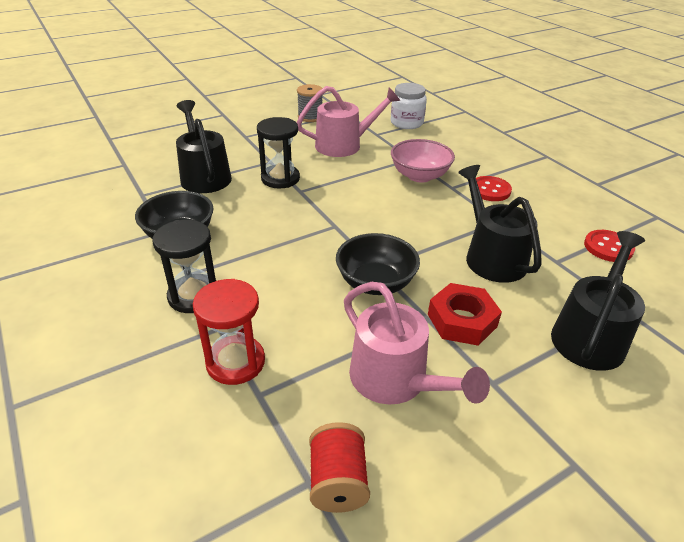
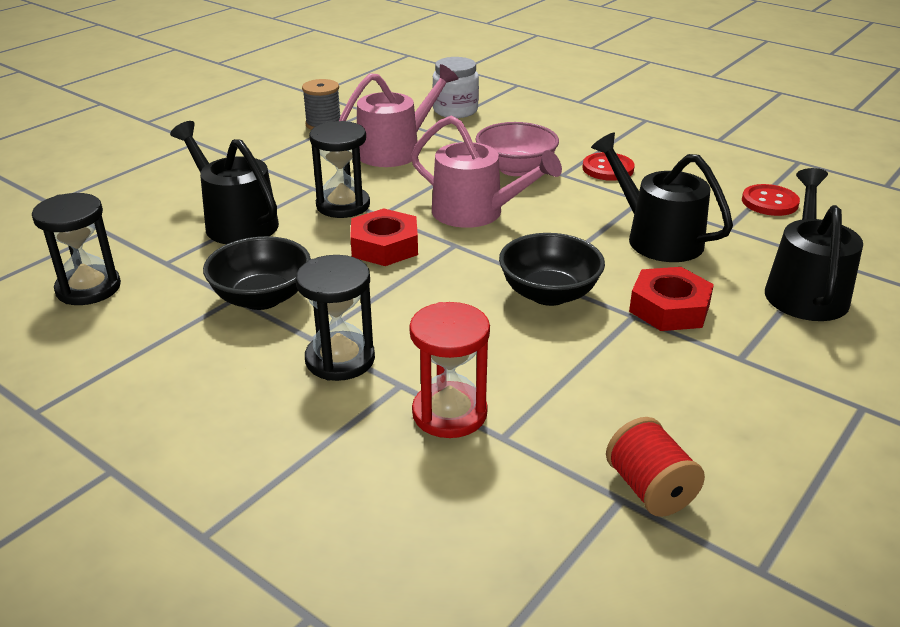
camera: 20 degrees left, 5 degrees down
pink watering can [344,282,490,405] -> pink watering can moved to [411,115,562,228]
none -> black hourglass [32,193,121,305]
none -> red nut [350,208,418,266]

